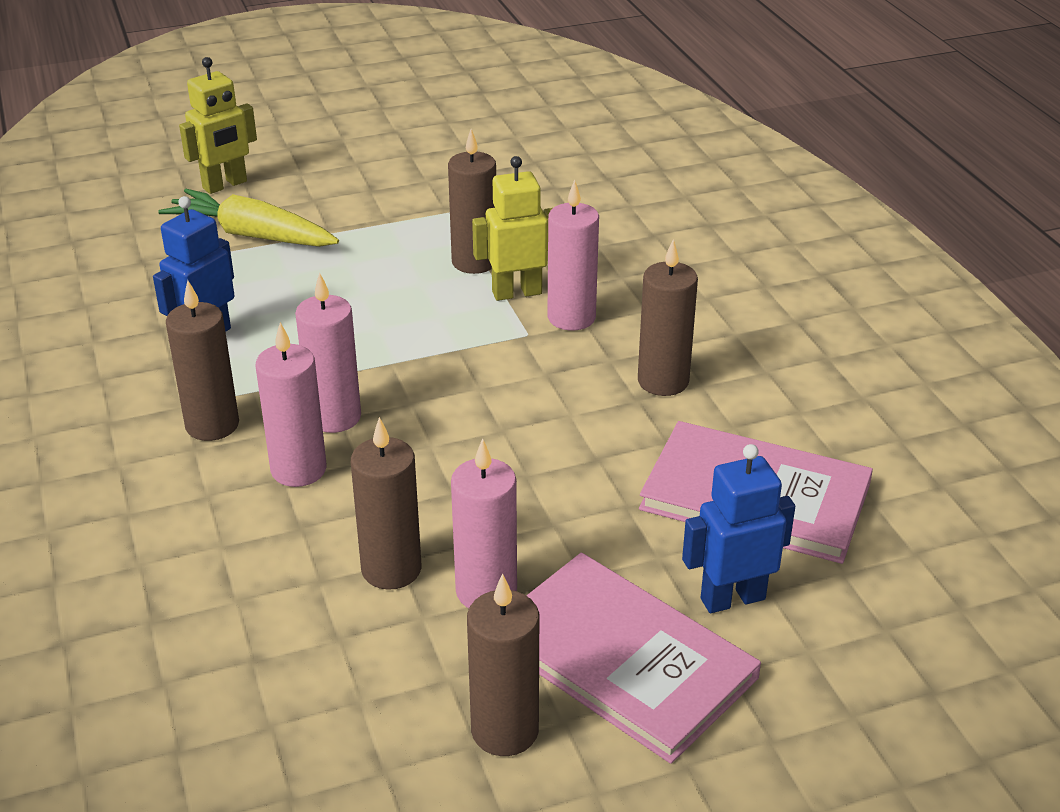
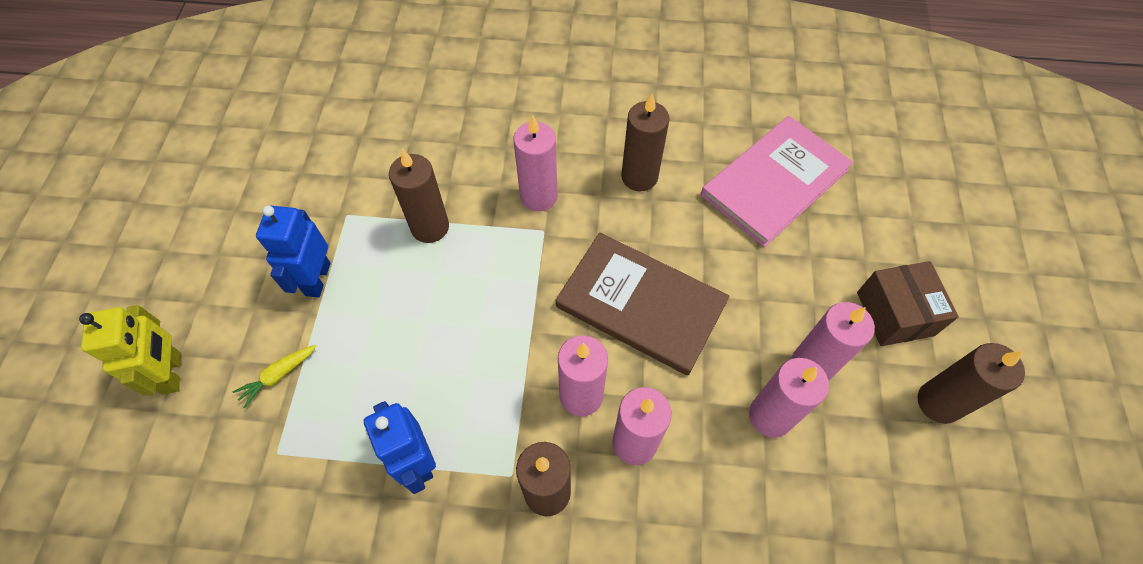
camera: 65 degrees left, 25 degrees up
yellow carrot [158,189,339,247] -> yellow carrot [232,345,316,409], size x0.47
brown candle [351,417,422,590] -> pink candle [749,358,829,438]
yellow robot [472,156,553,301] -> none
pink book [526,553,761,764] -> brown box [857,261,959,346]
blue robot [682,444,795,613] -> blue robot moved to [256,205,330,298]
none -> brown book [556,233,729,376]

